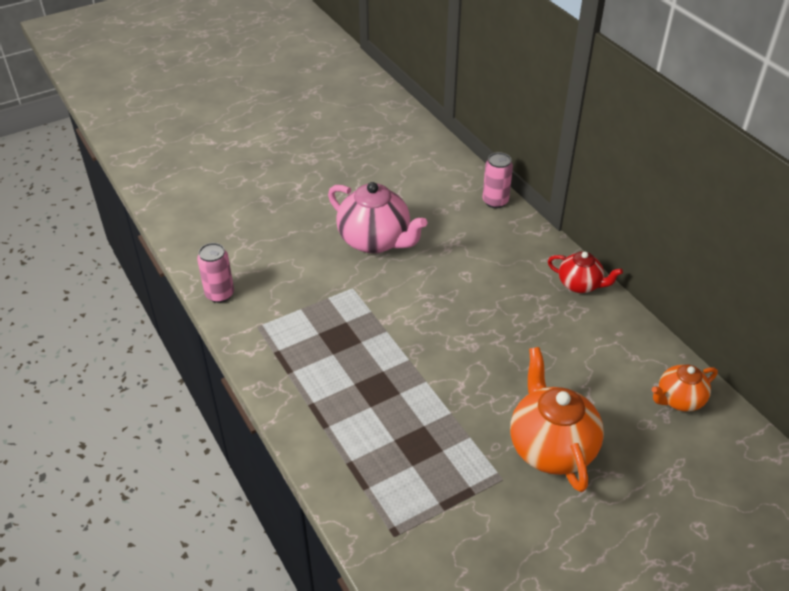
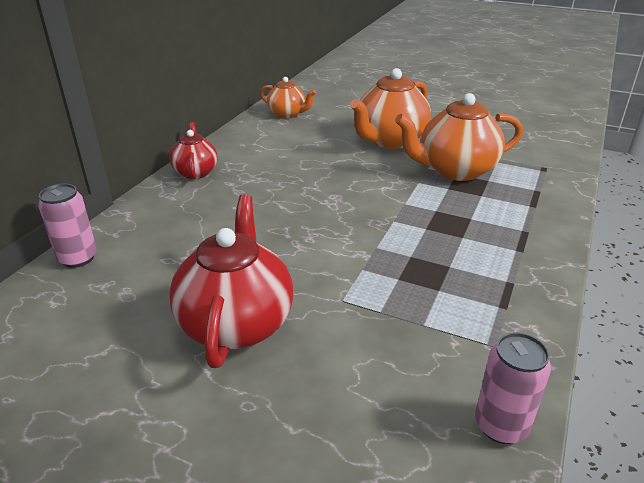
camera: 125 degrees left, 10 degrees down
pink teapot [328,182,428,254] -> red teapot [169,194,293,368]
none -> orange teapot [395,93,523,181]

